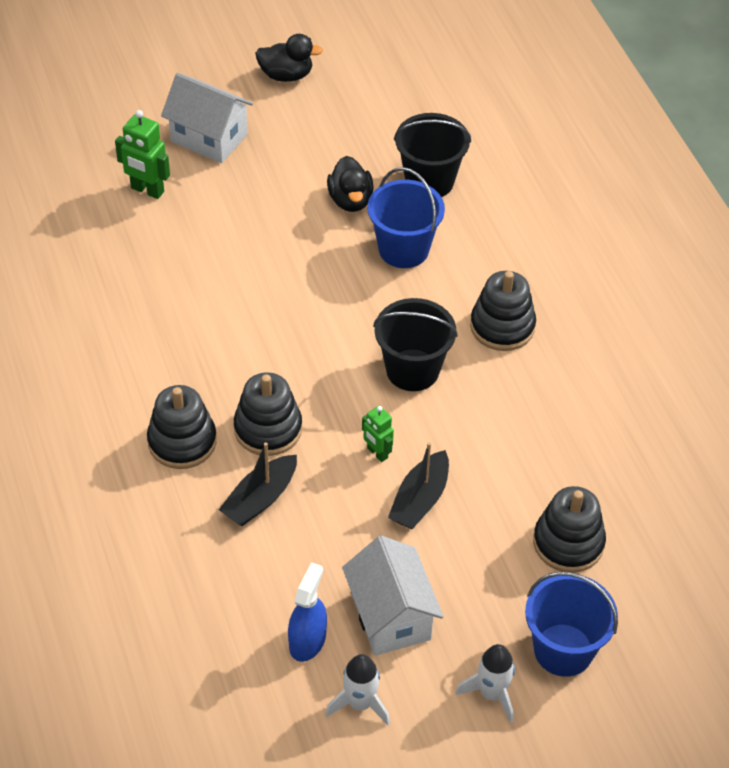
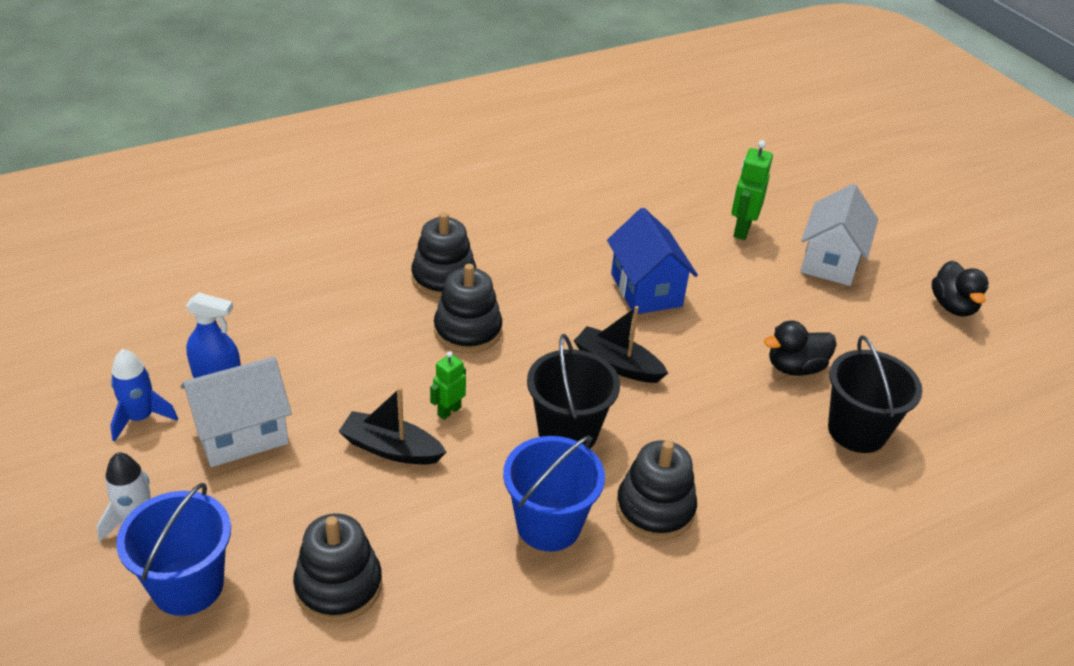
camera: 80 degrees right, 10 degrees down
black boat [219,442,297,526] -> black boat moved to [574,306,668,383]
white rocket [325,654,390,726] -> blue rocket [110,349,178,442]
blue bucket [367,167,445,268] -> blue bucket moved to [503,435,605,552]
none -> blue house [607,208,698,314]

